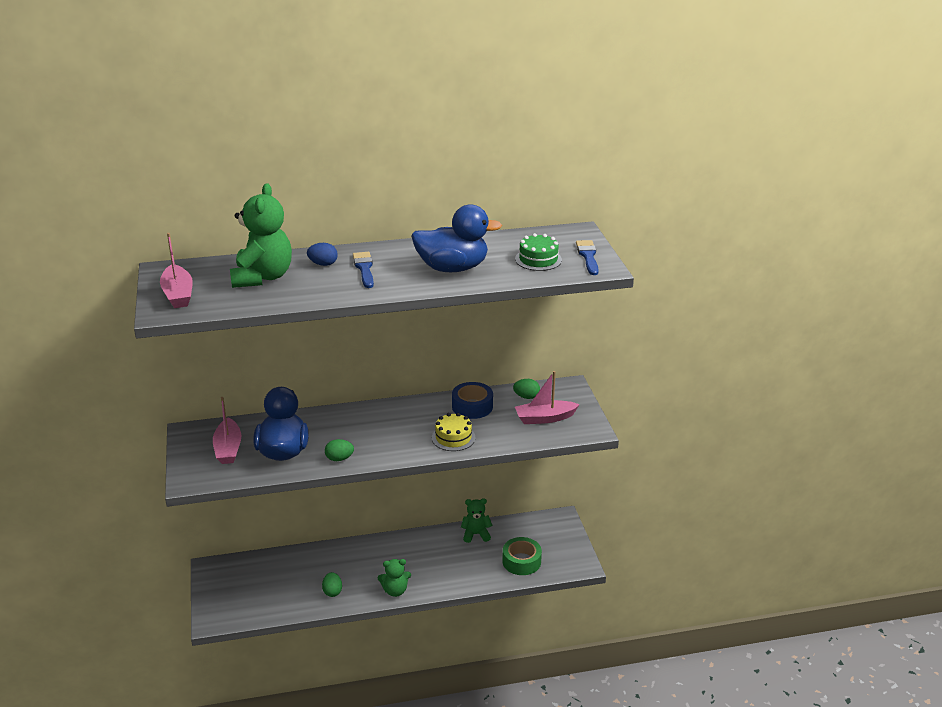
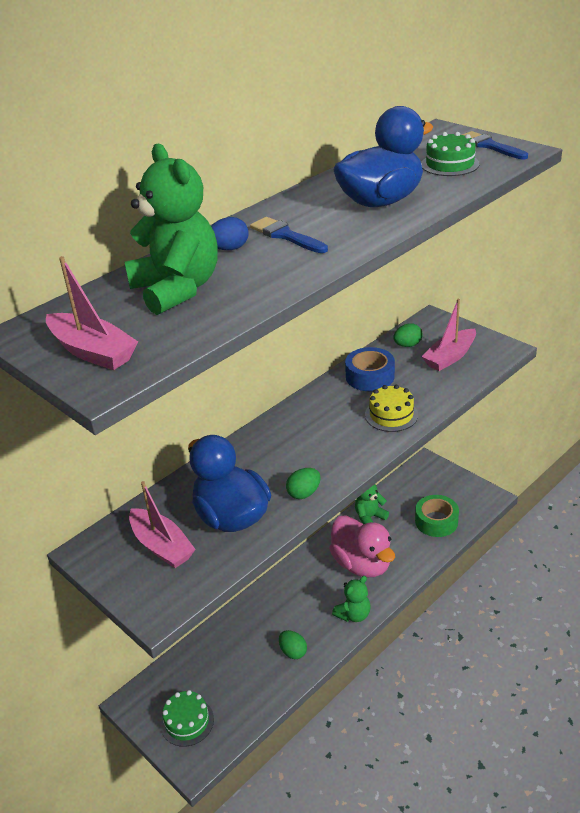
camera: 30 degrees left, 5 degrees up
none -> green cake [160,690,214,747]
none -> pink duck [329,515,395,577]

